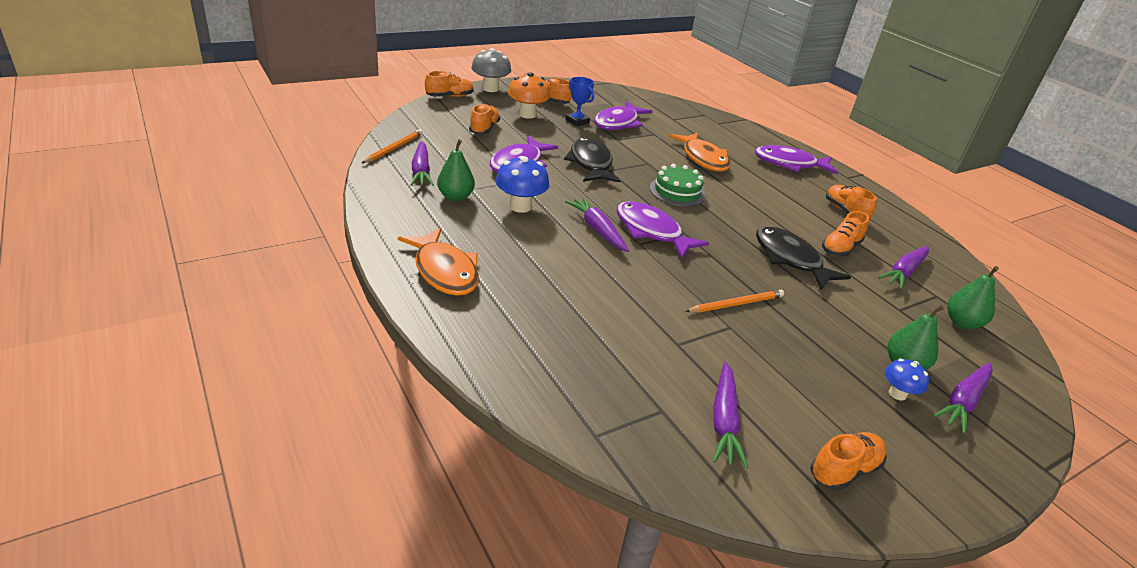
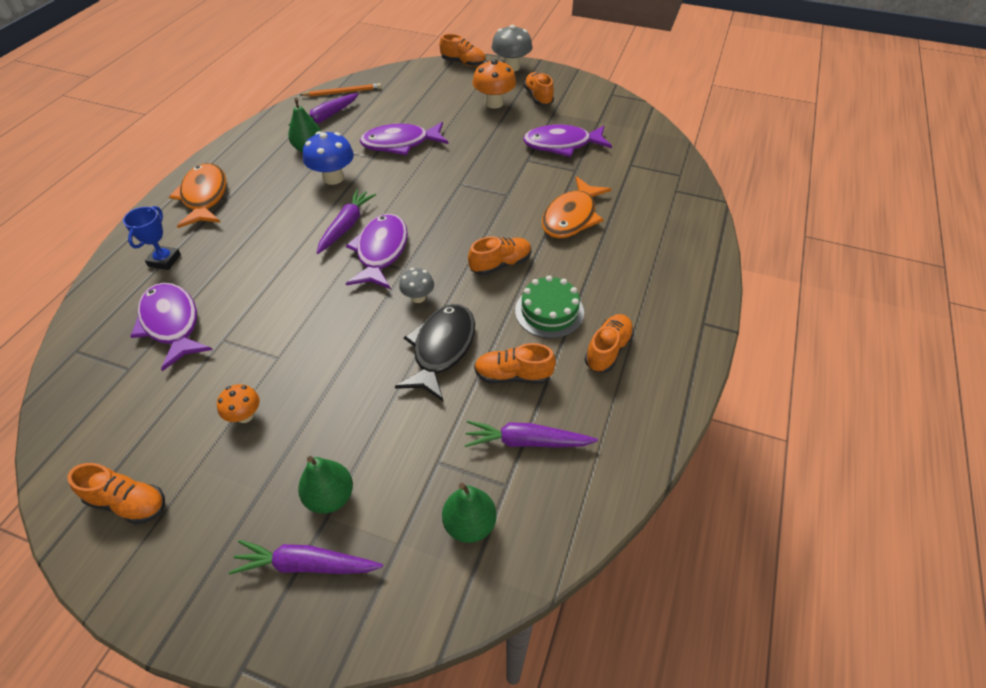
camera: 55 degrees right, 15 degrees up
orange fish [398,228,479,296] -> orange fish turned 150 degrees clockwise [169,163,226,228]
orange shoe [469,104,500,134] -> orange shoe moved to [468,236,532,275]
black fish [564,137,621,182] -> none
blue trophy [565,77,594,126] -> blue trophy moved to [123,206,181,270]
green cake [650,164,705,206] -> green cake moved to [515,275,584,338]
orange pencil [685,290,784,313] -> none
purple carrot [713,362,748,469] -> none
purple fish [755,145,838,174] -> purple fish moved to [130,283,213,371]
blue mushroom [885,359,929,400] -> none
none -> orange mushroom [217,384,260,423]
none -> grey mushroom [399,268,434,303]

